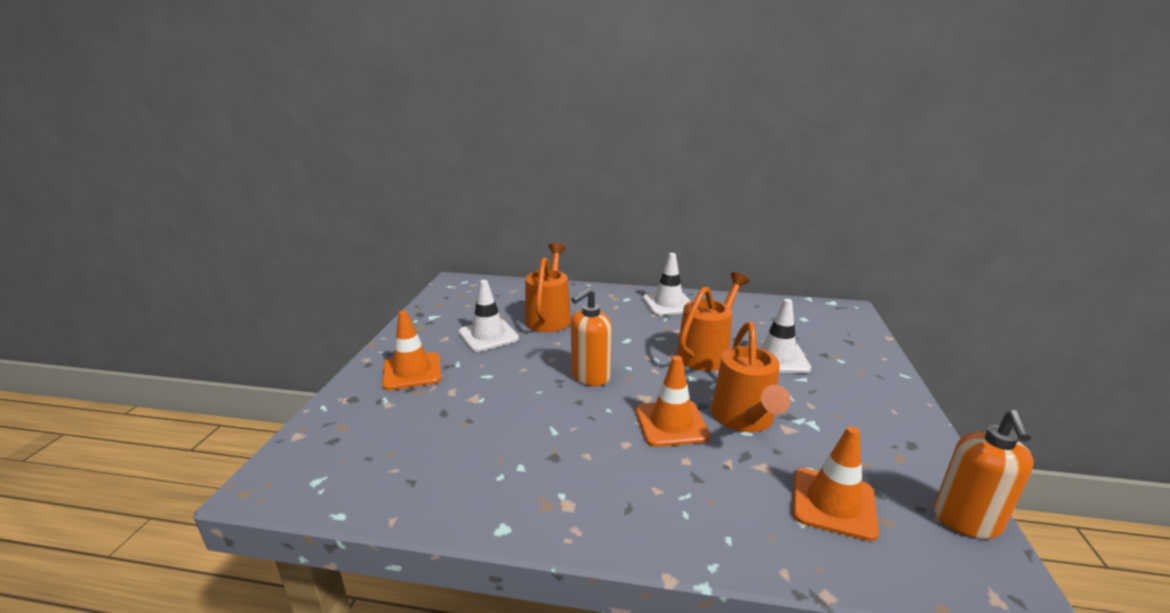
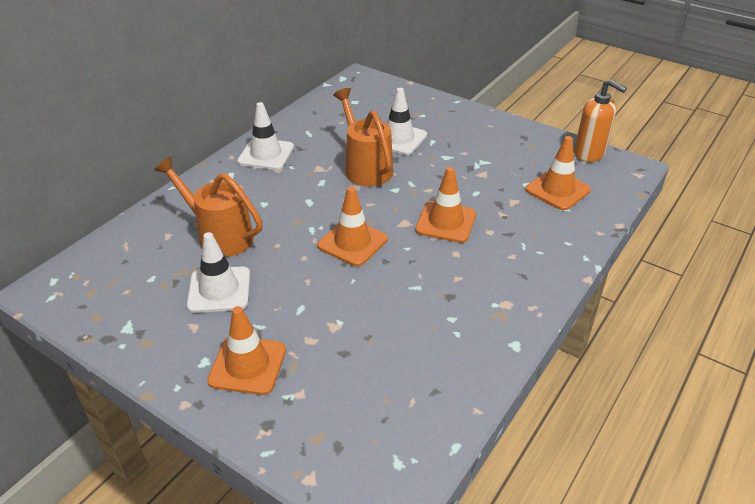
camera: 65 degrees left, 15 degrees up
orange soap dispenser [571,288,612,386] -> orange traffic cone [317,186,388,266]
orange watering can [711,322,791,432] -> none

